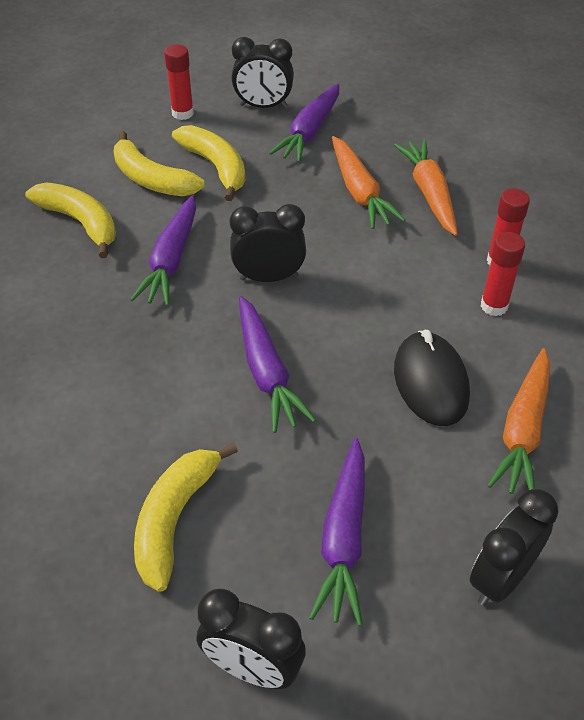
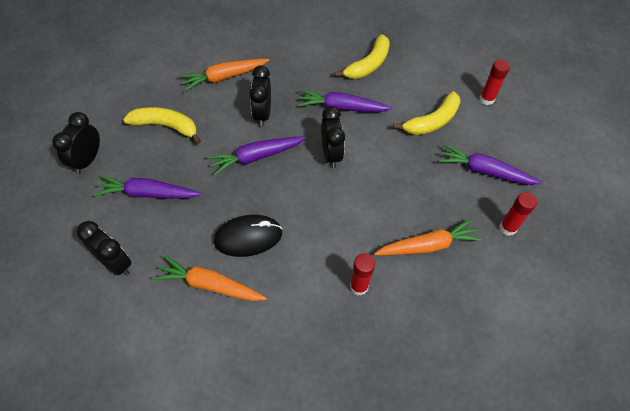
camera: 85 degrees right, 10 degrees up
yellow banana [113,131,205,196] -> none
black clock [231,37,294,108] -> black clock moved to [250,65,271,127]
orange carrot [332,136,405,229] -> orange carrot moved to [179,59,269,91]
red glue stick [481,232,525,316] -> red glue stick moved to [499,192,537,236]

